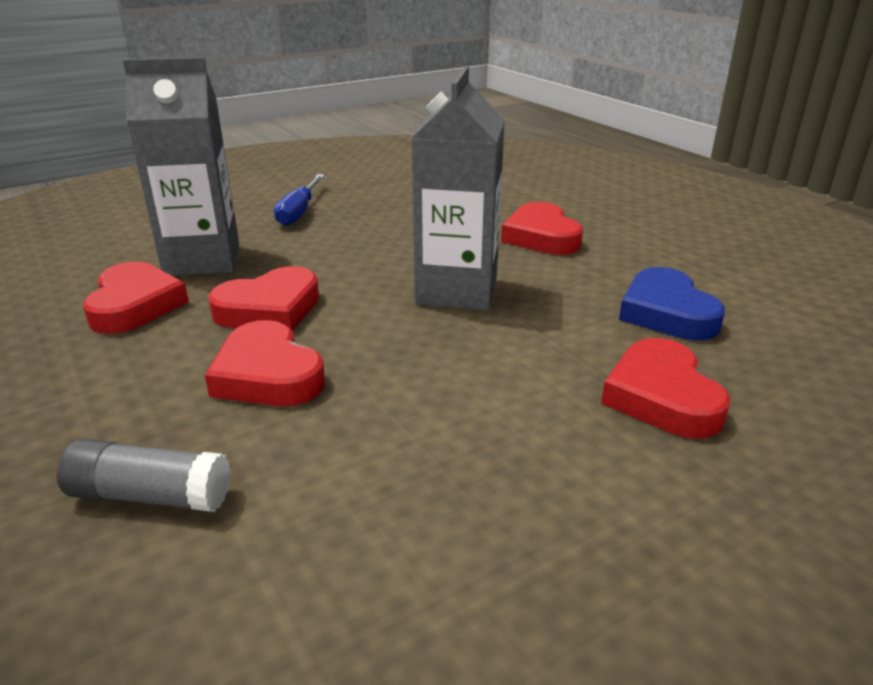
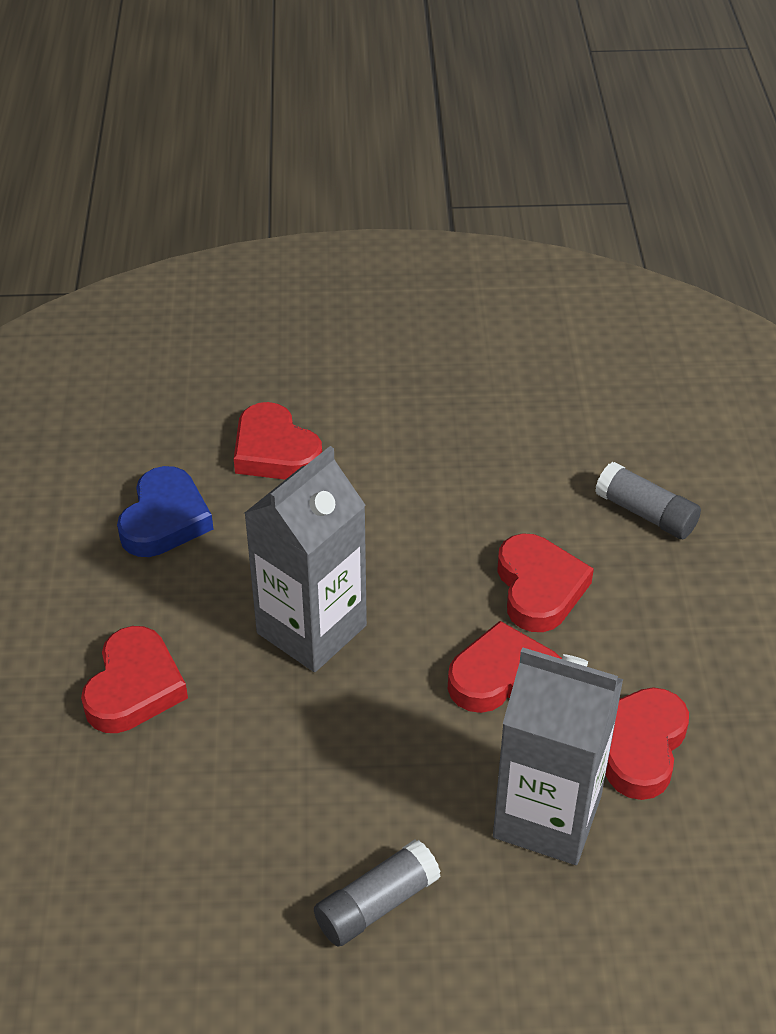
camera: 150 degrees left, 15 degrees up
blue screwdriver [274,174,324,226] -> grey glue stick [314,839,441,946]
red heart [601,338,731,439] -> red heart turned 120 degrees clockwise [234,402,322,480]

